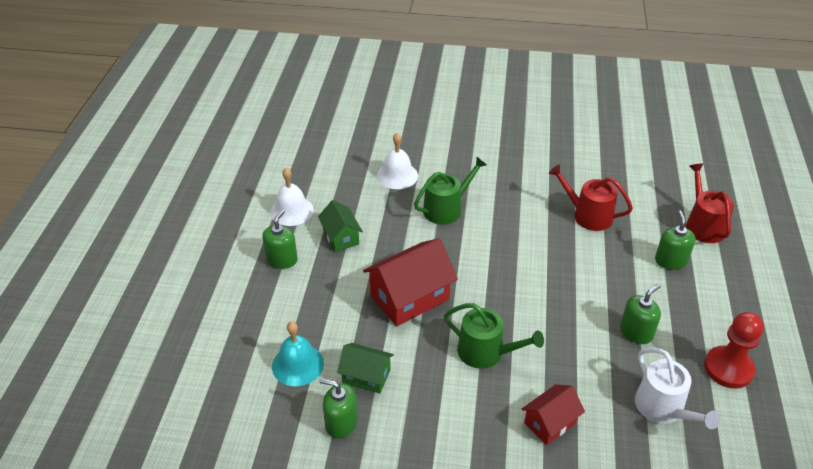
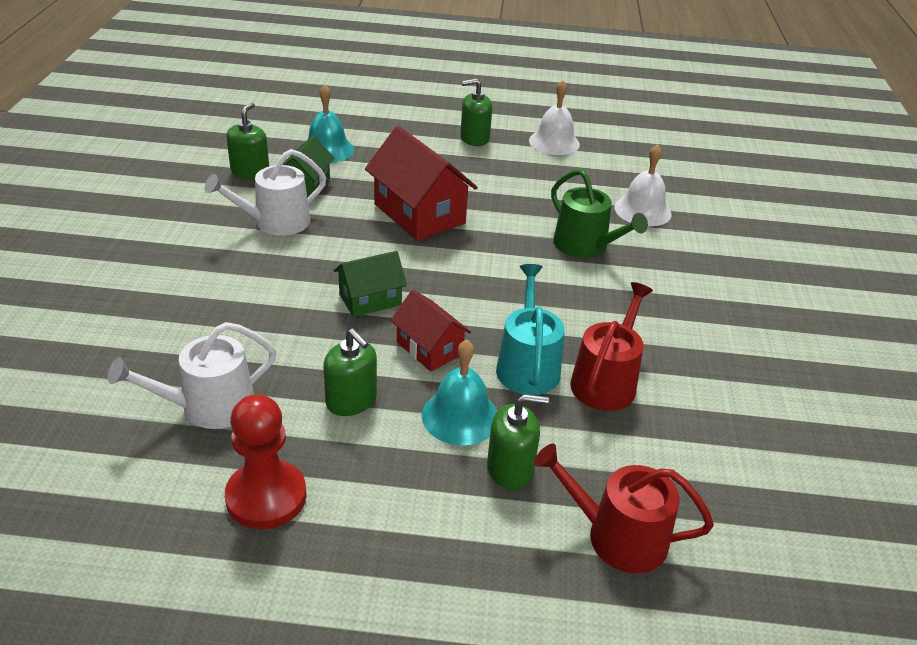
camera: 85 degrees right, 5 degrees down
green soap dispenser [262,210,298,269] -> green soap dispenser turned 150 degrees clockwise [460,78,492,146]
green house [318,200,363,252] -> green house moved to [334,251,407,317]
green watering can [444,303,544,369] -> none
red house [522,384,585,445] -> red house moved to [390,290,471,371]
red watering can [686,163,734,243] -> red watering can turned 150 degrees counterclockwise [534,444,714,573]
none -> white watering can [205,149,327,236]
none -> turquoise bell [422,340,497,445]
none -> turquoise watering can [496,264,565,395]

